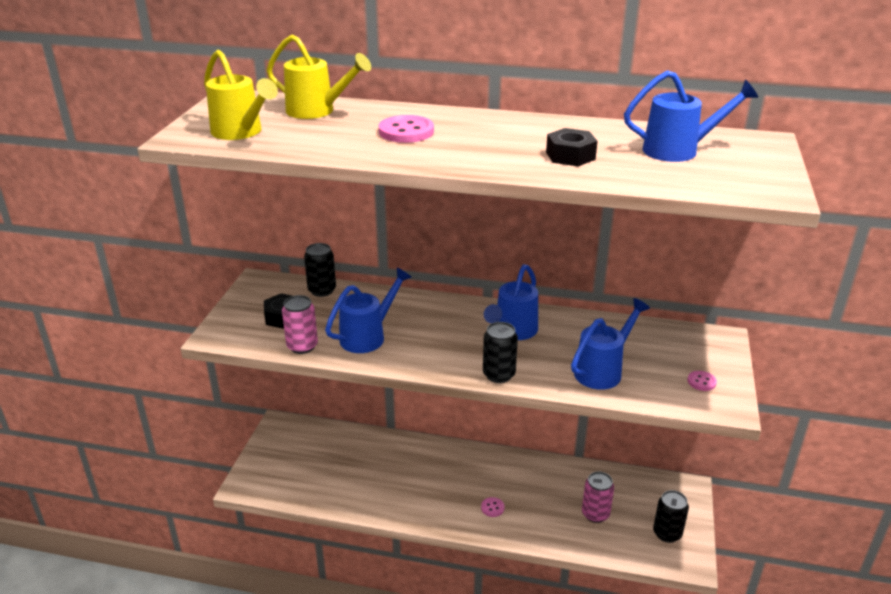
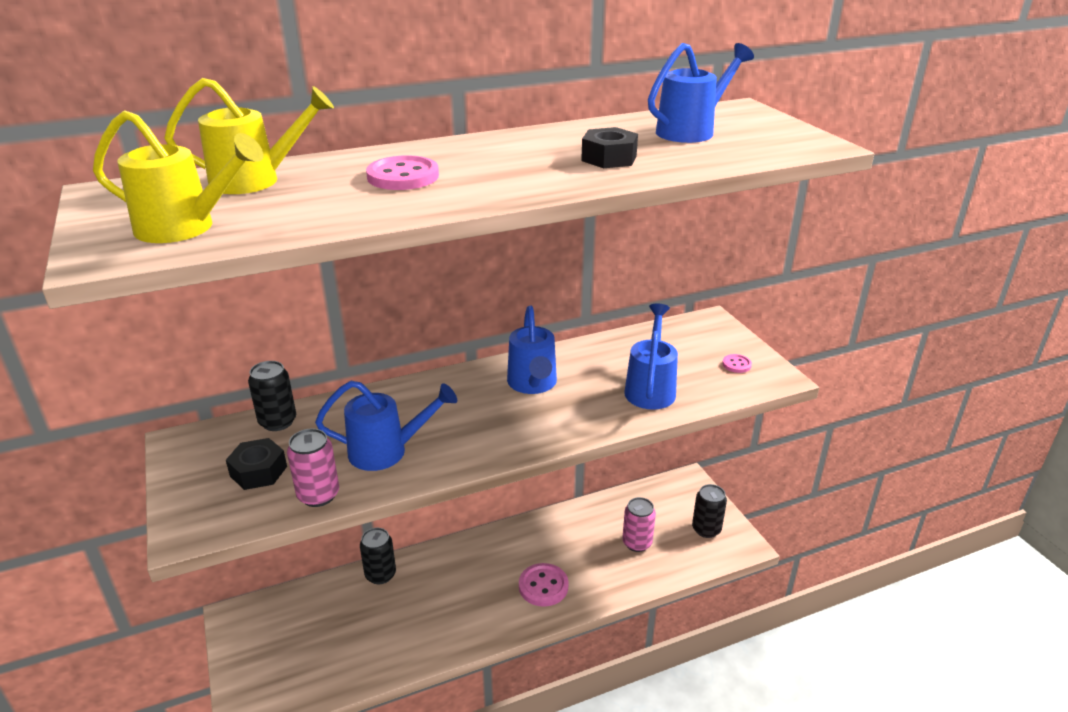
camera: 35 degrees left, 0 degrees up
blue watering can [325,268,412,353] -> blue watering can turned 75 degrees clockwise [315,381,457,471]
pink button [481,497,504,517] -> pink button [519,563,569,607], size x1.88
black can [483,322,518,383] -> black can moved to [360,528,396,584]

